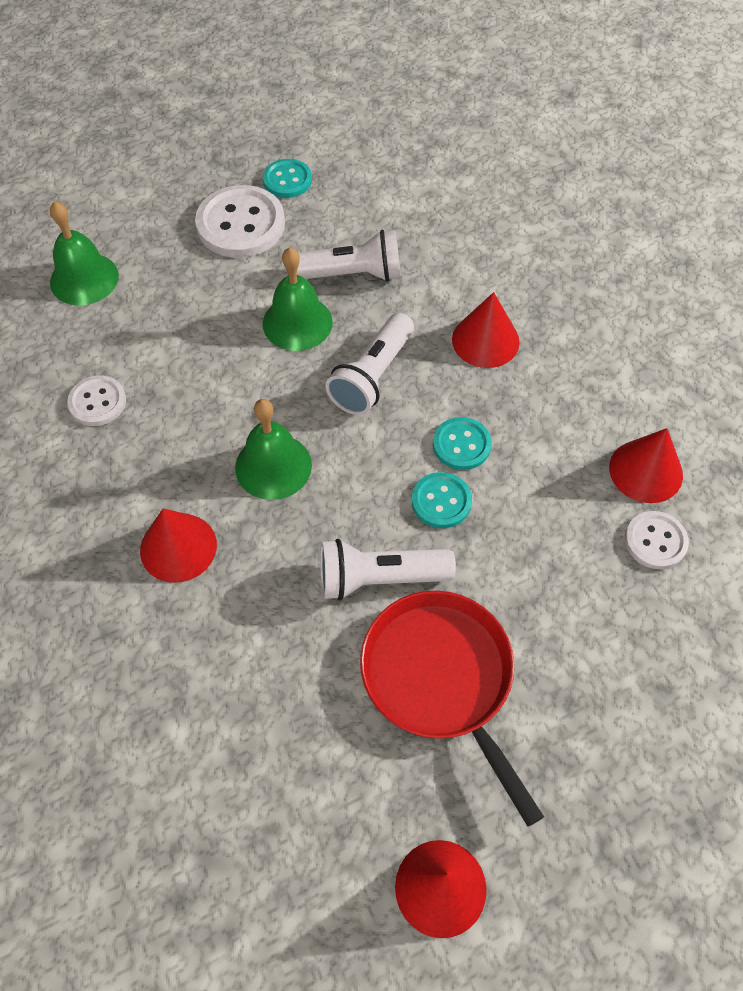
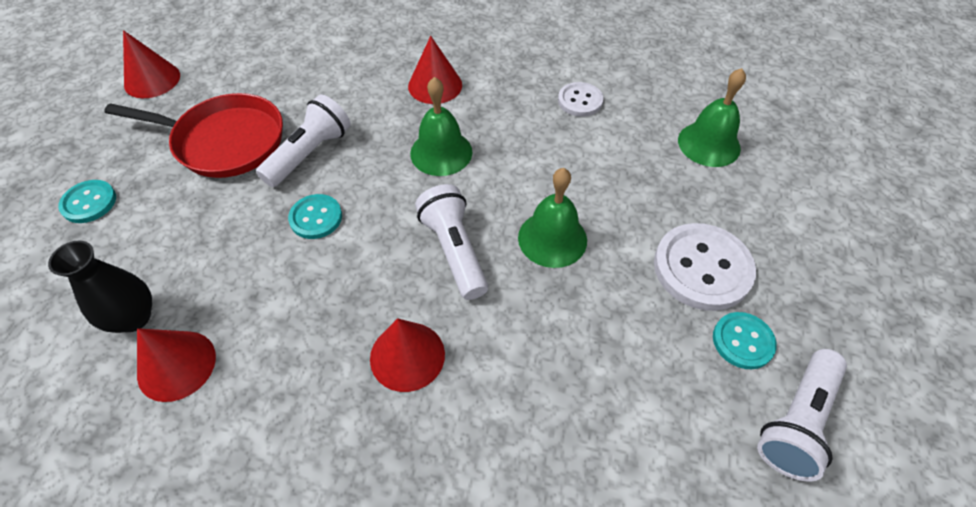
camera: 130 degrees right, 5 degrees down
white flashlight [297,230,401,282] -> white flashlight moved to [757,349,847,482]
turquoise button [433,417,492,470] -> turquoise button moved to [58,180,116,223]
white button [625,511,689,569] -> black vase [48,240,152,333]

